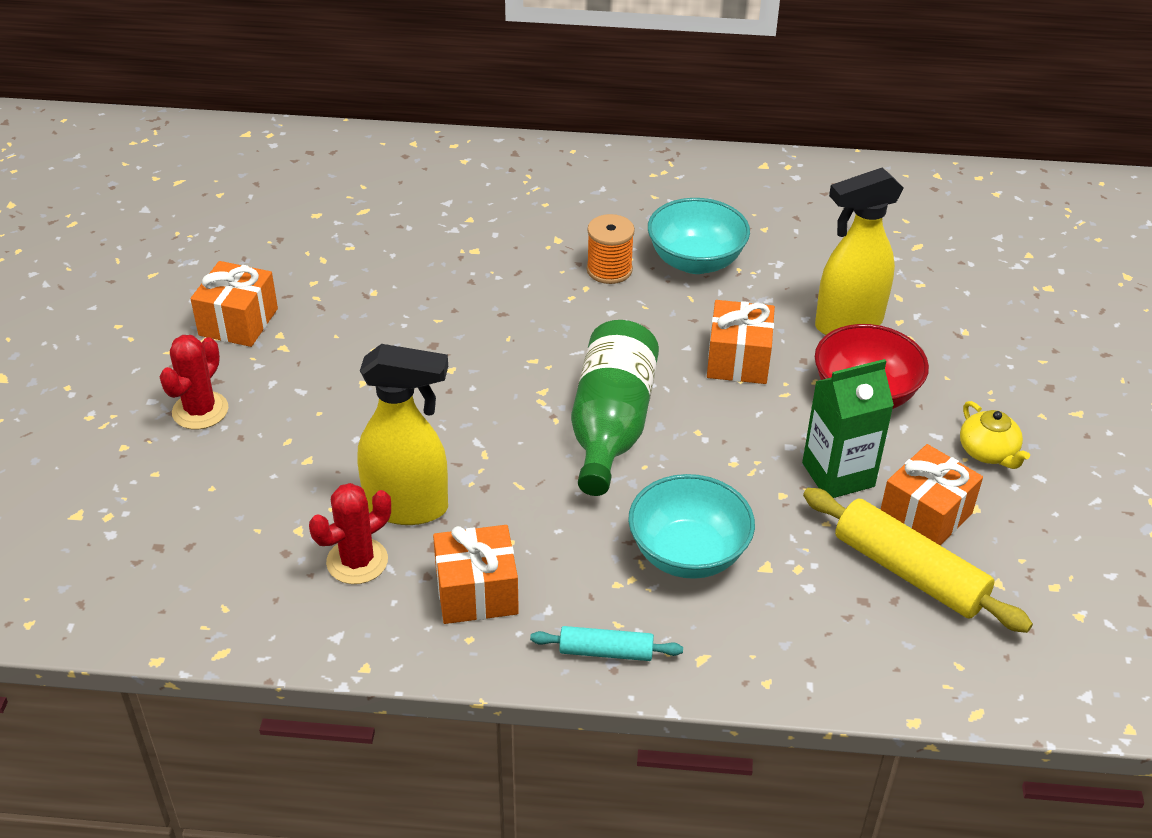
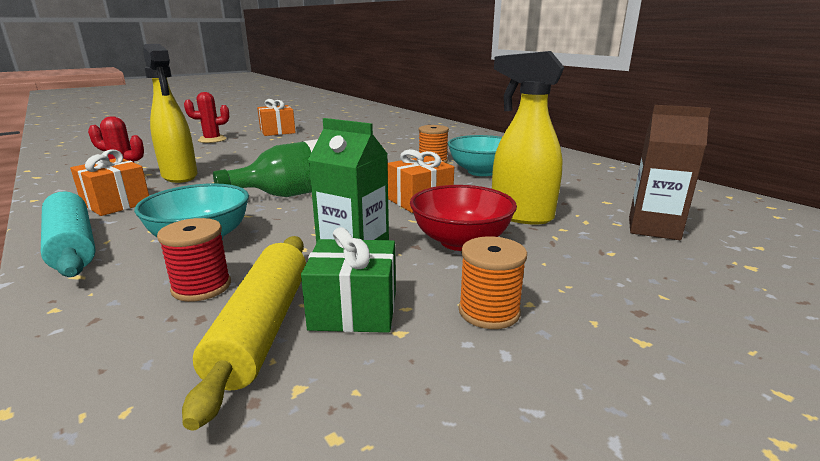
camera: 50 degrees right, 20 degrees down
turquoise rolling pin [530,626,683,661] -> turquoise rolling pin [41,192,96,277], size x1.80
orange gift [880,444,983,545] -> green gift [301,227,396,333]
yellow teapot [960,401,1030,469] -> orange spool [459,237,527,329]
none -> red spool [157,218,231,302]
none -> brown carton [629,105,711,240]

